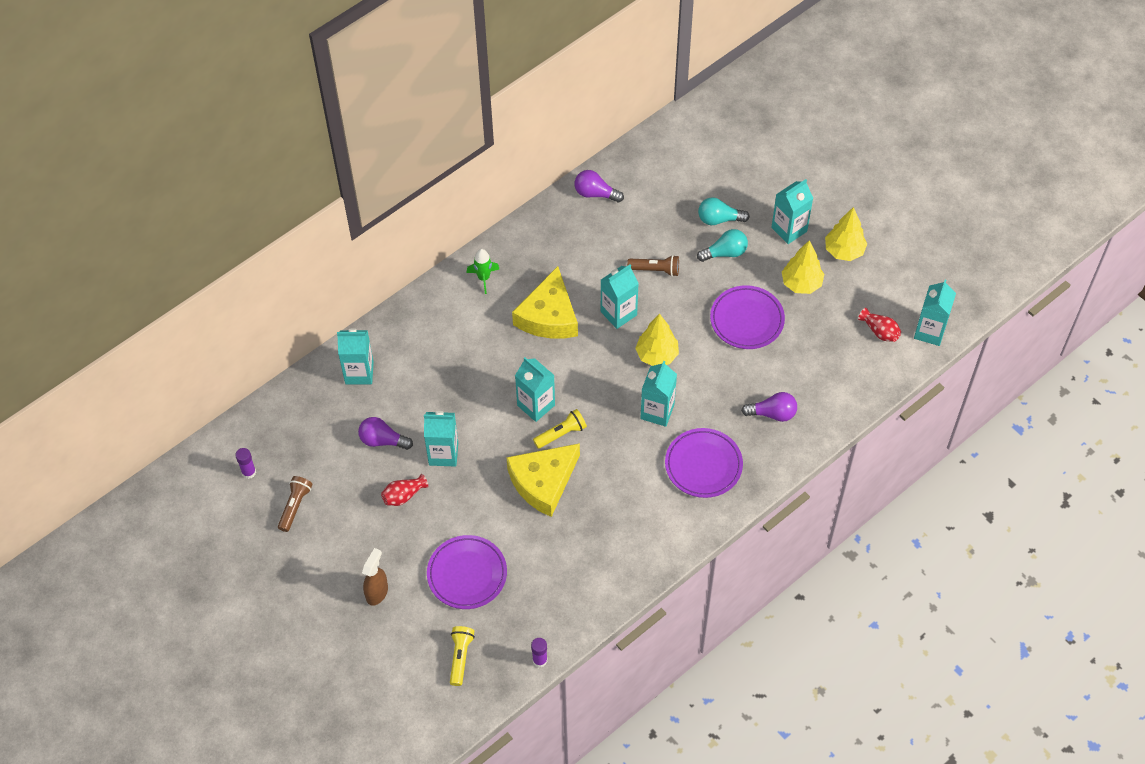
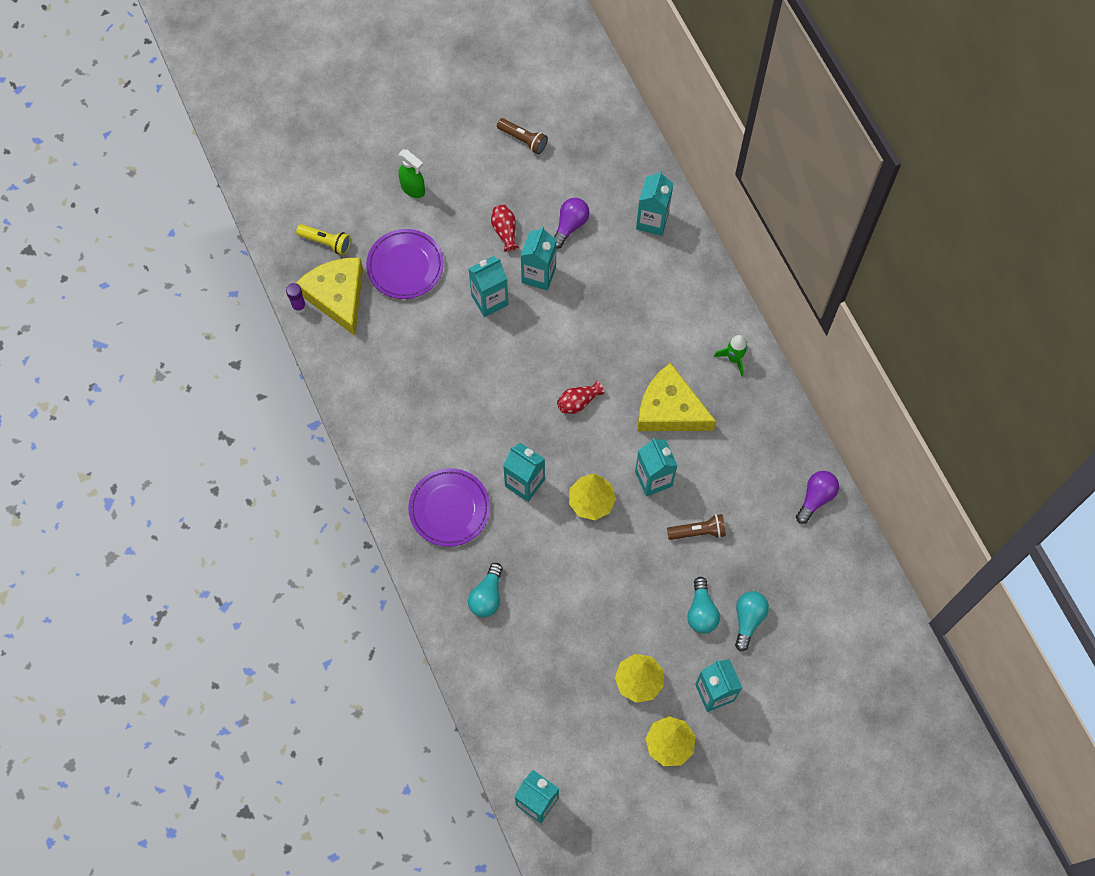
camera: 105 degrees right, 10 degrees up
purple glue stick [235,448,256,479] -> none
brown spray bottle [362,548,388,606] -> green spray bottle [399,149,425,198]
yellow cheese [506,443,580,517] -> yellow cheese moved to [296,258,363,336]
turquoise carton [515,357,555,422] -> turquoise carton moved to [468,256,508,317]
yellow flashlight [533,409,587,449] -> none
brown flashlight [627,255,679,277] -> brown flashlight turned 120 degrees counterclockwise [667,514,726,540]
purple plate [710,285,785,349] -> none
purple light bulb [741,392,797,422] -> turquoise light bulb [468,563,503,617]
red vase [858,308,901,342] -> red vase moved to [557,381,604,414]

